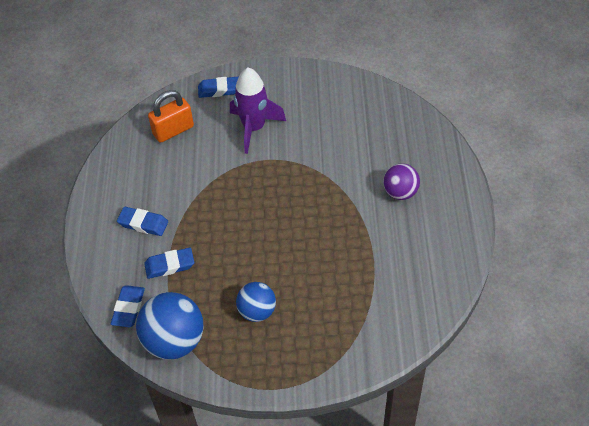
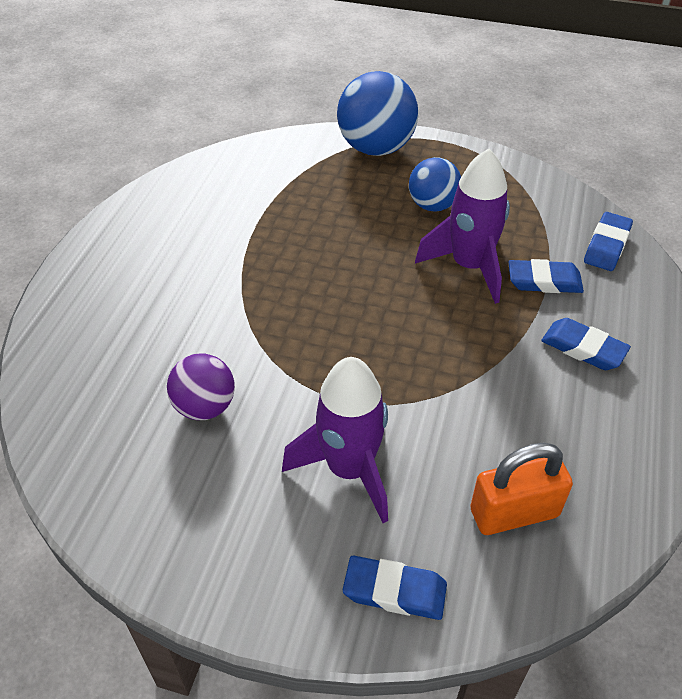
camera: 165 degrees left, 5 degrees down
blue ball [136,292,204,360] -> blue ball moved to [337,71,418,156]
purple ball [383,164,420,200] -> purple ball moved to [167,353,235,420]
none -> purple rocket [415,149,510,304]

